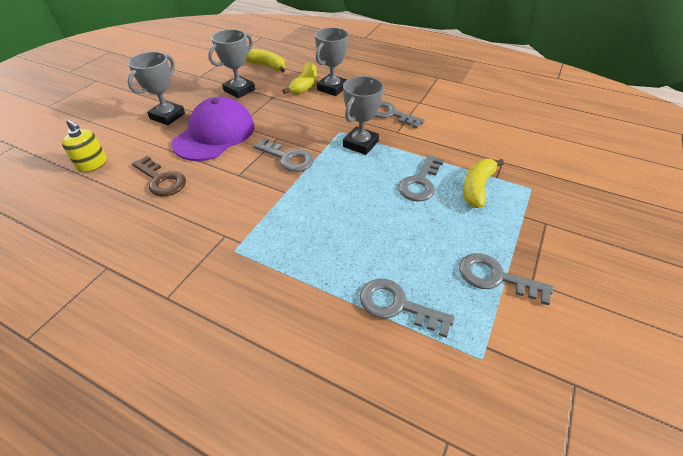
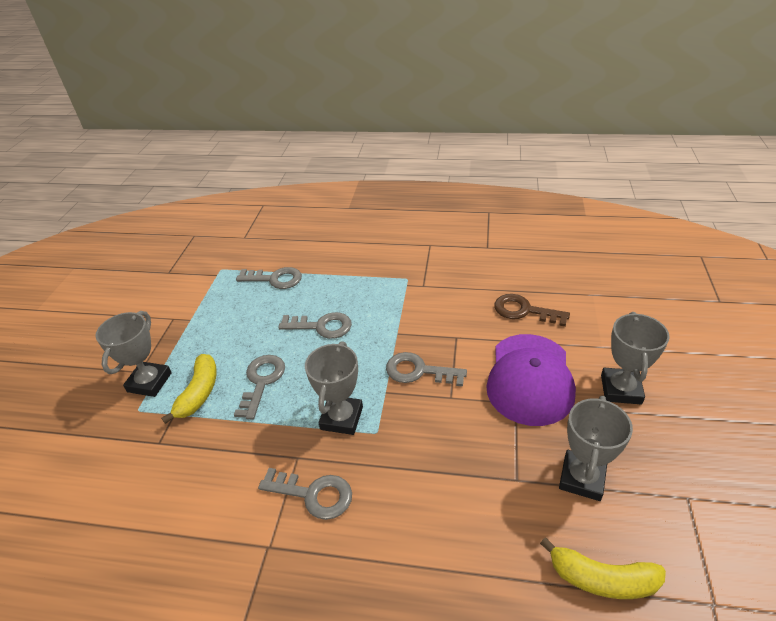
camera: 165 degrees right, 5 degrees down
yellow soap dispenser [62,119,107,172] -> none
yellow banana [282,62,317,94] -> none
grey trophy [315,28,348,96] -> grey trophy moved to [95,311,172,397]
grey key [459,253,553,305] -> grey key moved to [278,312,352,339]

